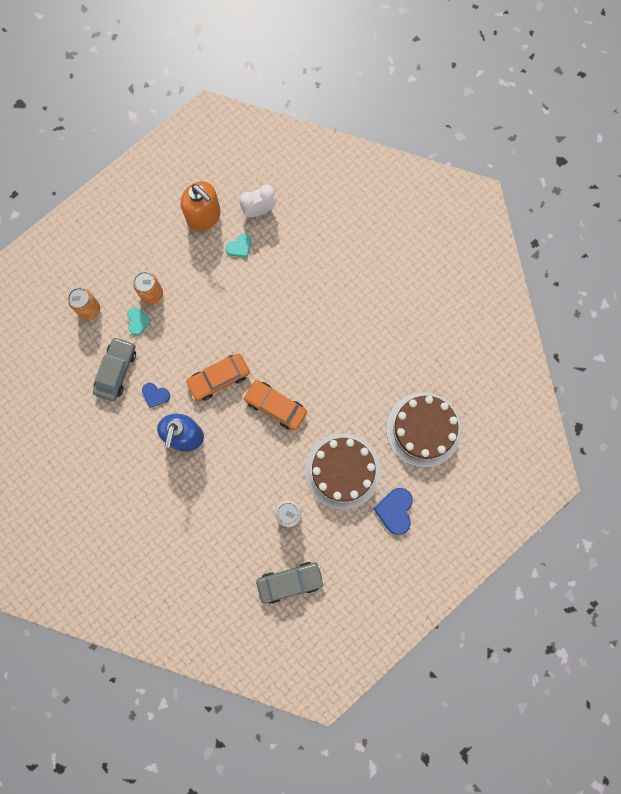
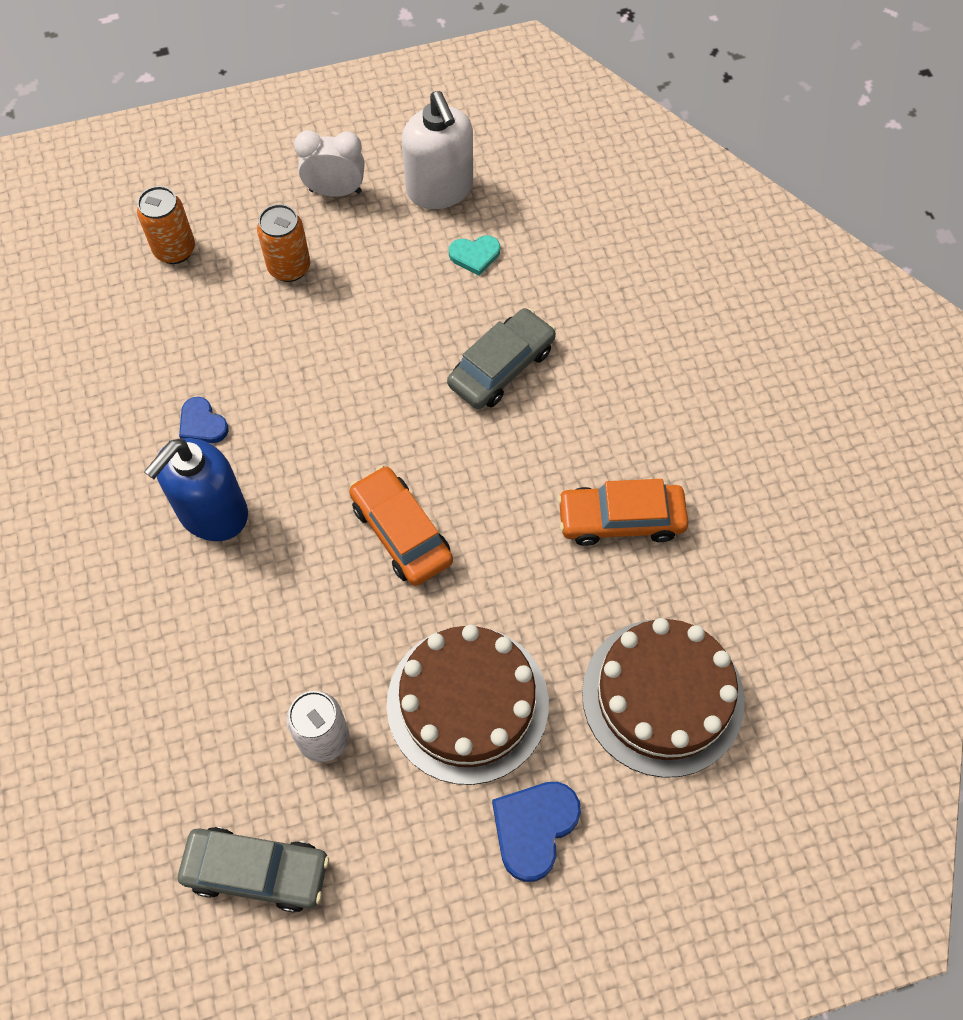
camera: 25 degrees right, 15 degrees down
grey car [93,337,136,401] -> grey car moved to [447,308,556,409]
turquoise heart [127,307,151,336] -> none
orange soap dispenser [180,181,221,232] -> white soap dispenser [402,91,473,209]
orange car [185,353,250,401] -> orange car moved to [557,479,688,546]
white clock [240,184,276,217] -> white clock moved to [294,130,365,197]

